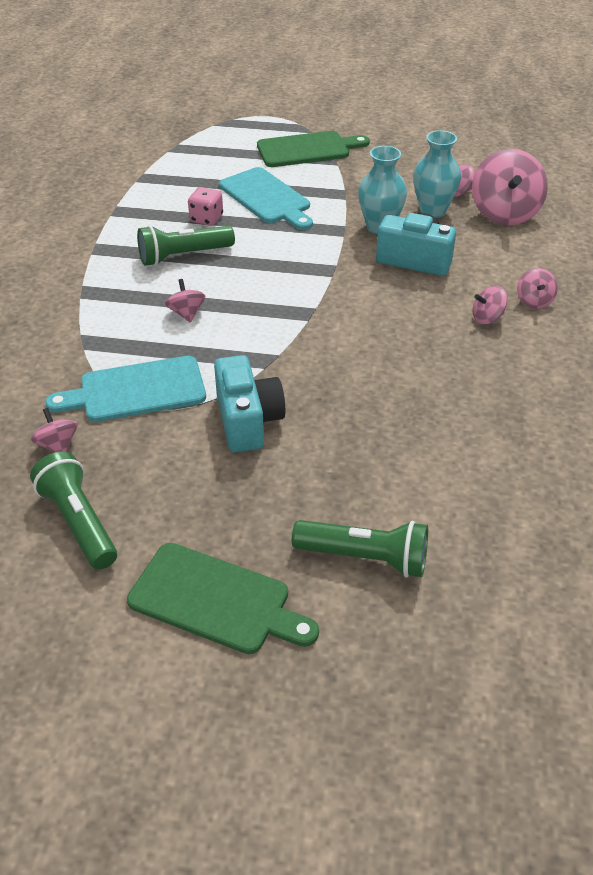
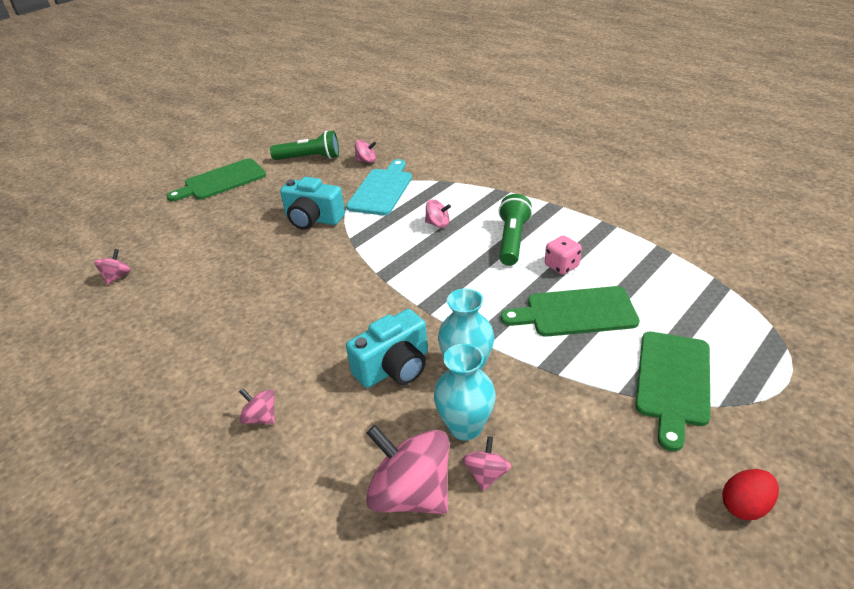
camera: 125 degrees right, 5 degrees down
turquoise cutting board [219,167,313,230] -> green cutting board [501,286,640,337]
green flashlight [292,520,428,578] -> none
pink spinning top [473,286,508,324] -> pink spinning top moved to [94,249,131,285]
none -> red egg [722,469,779,520]

